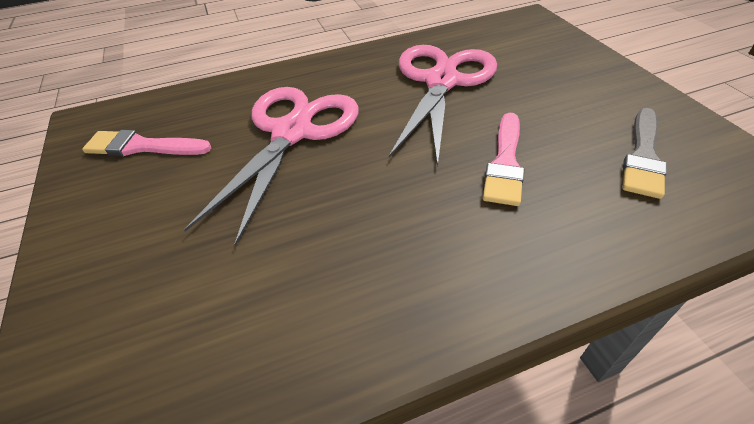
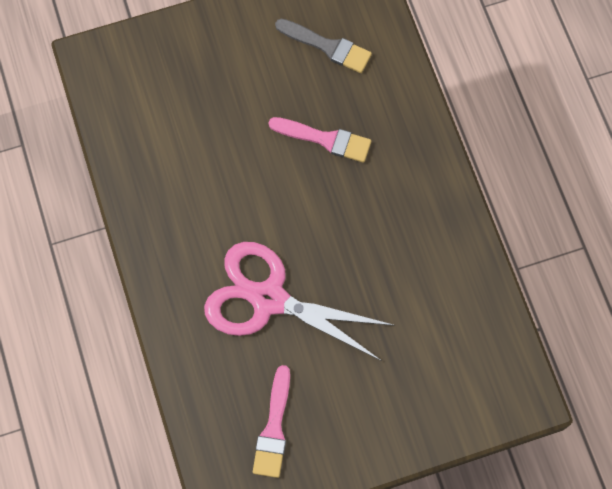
camera: 90 degrees left, 25 degrees up
pink scissors [389,45,497,168] -> none

